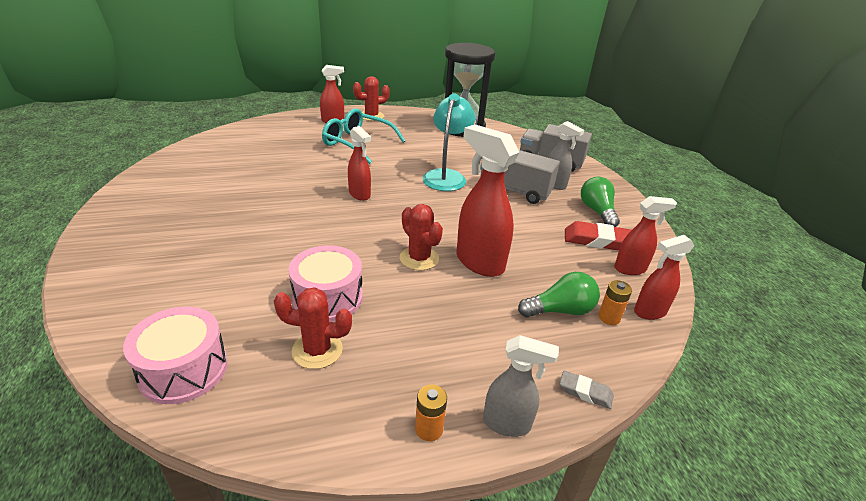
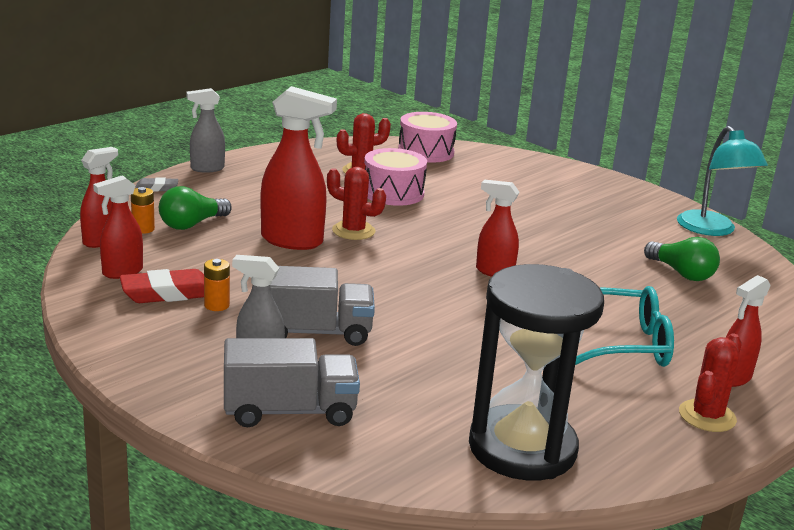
camera: 150 degrees right, 10 degrees down
orange battery [415,385,447,441] -> orange battery moved to [204,259,230,311]
turquoise lamp [423,94,476,191] -> turquoise lamp moved to [677,126,768,236]
green light bulb [581,177,620,227] -> green light bulb moved to [644,237,720,281]

